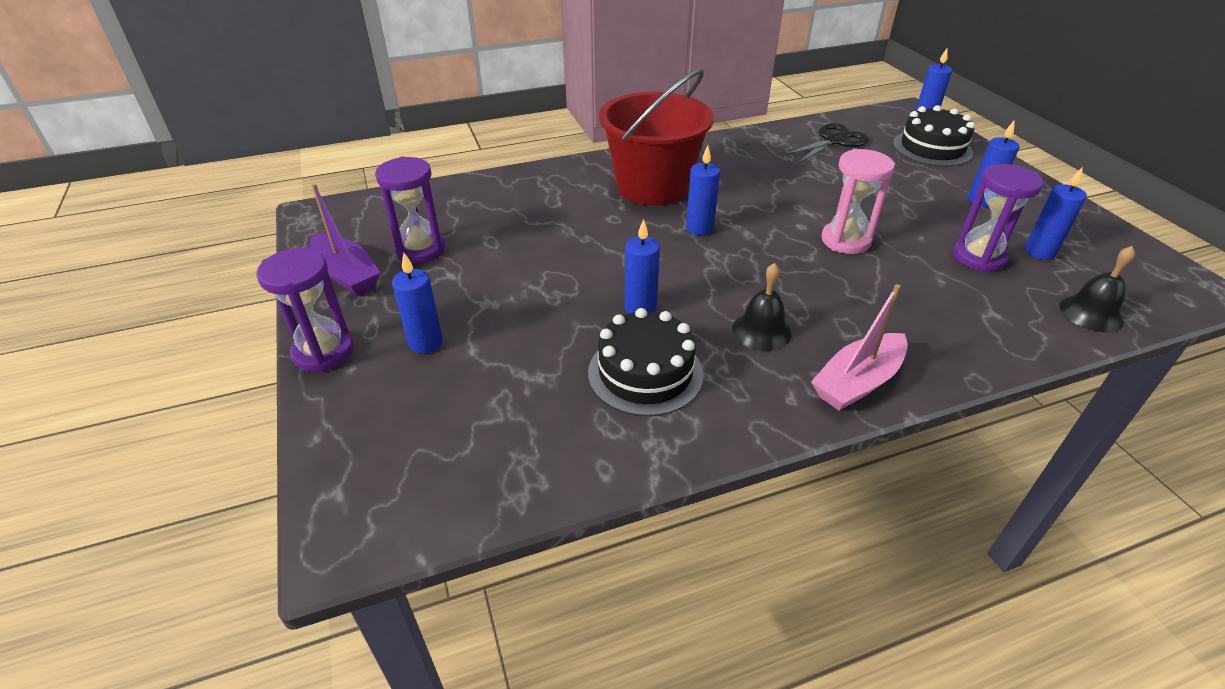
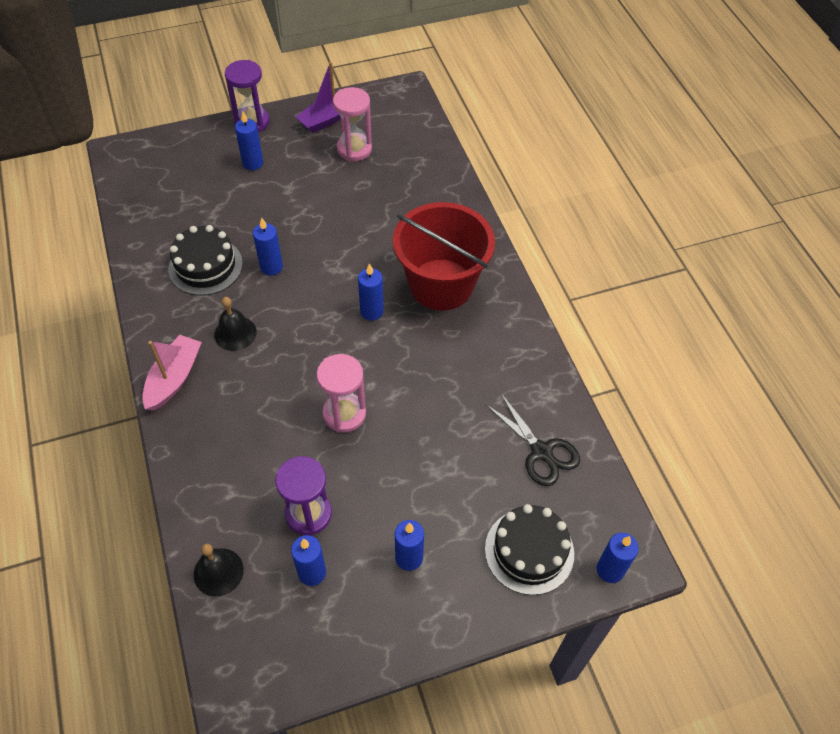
camera: 90 degrees right, 15 degrees up
purple hourglass [375,157,445,264] -> pink hourglass [333,87,372,161]
pink boat [811,284,908,411] -> pink boat turned 60 degrees clockwise [142,335,202,411]

